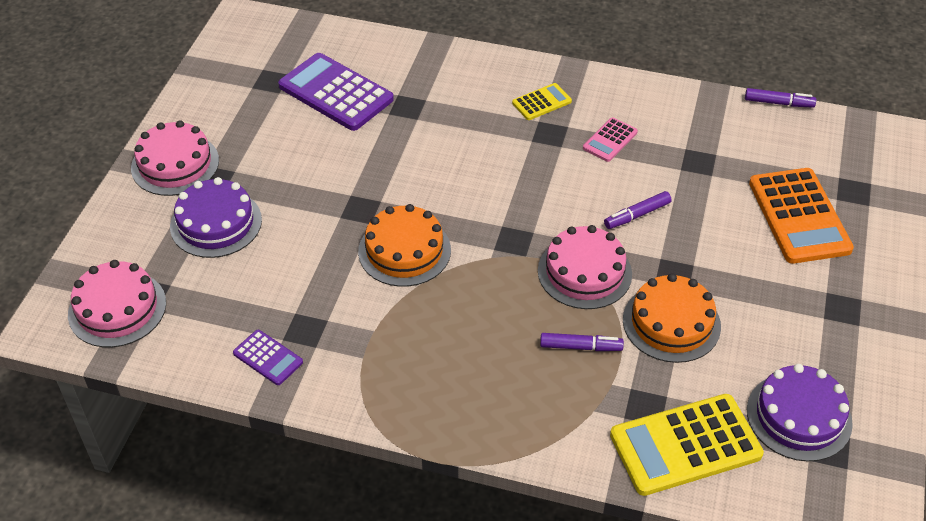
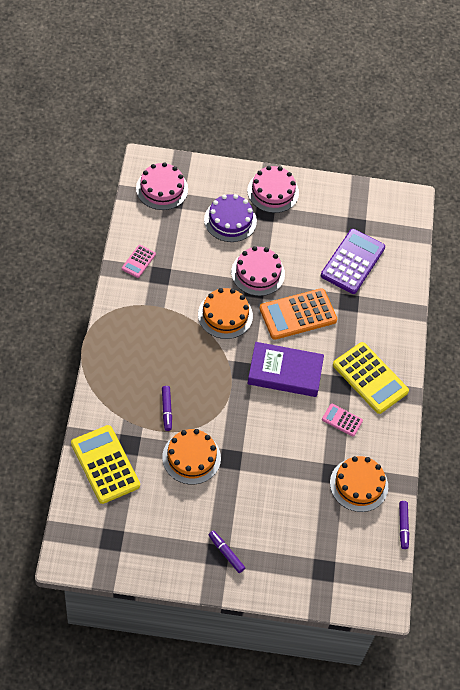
camera: 75 degrees right, 10 degrees up
purple calculator [233,330,303,385] -> pink calculator [122,245,156,278]
yellow calculator [512,83,572,120] -> yellow calculator [333,342,409,414], size x1.99
pink cake [538,225,632,309] -> pink cake moved to [231,246,285,296]
purple marker [604,191,672,229] -> purple marker moved to [208,531,245,573]
purple cake [747,364,853,462] -> none
orange calculator [749,168,854,264] -> orange calculator moved to [259,288,337,340]
none -> purple book [247,342,324,397]
none -> orange cake [330,456,388,512]

